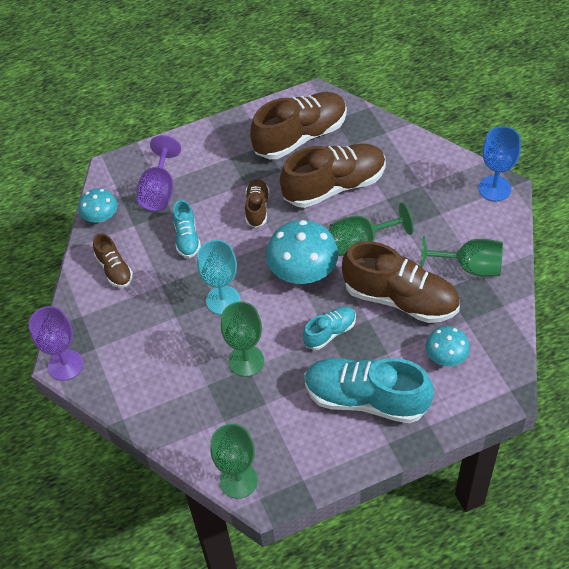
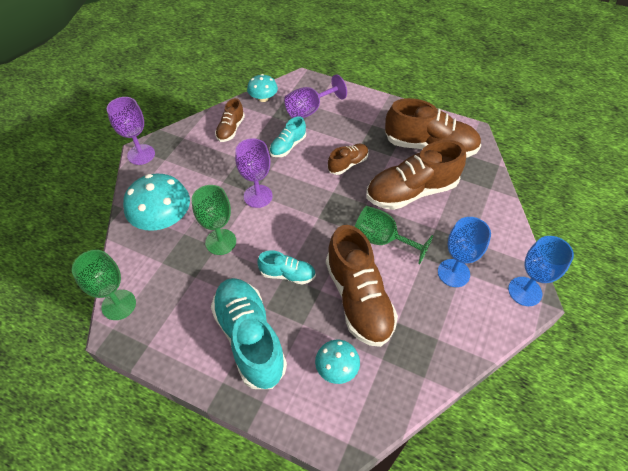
camera: 45 degrees right, 0 degrees up
turquoise goblet [197,240,240,315] -> purple goblet [235,138,273,208]
turquoise mushroom [266,220,338,284] -> turquoise mushroom moved to [123,174,190,231]
brown shoe [280,144,386,208] -> brown shoe turned 135 degrees clockwise [366,140,466,210]
green goblet [420,236,503,277] -> none
none -> blue goblet [438,217,491,287]

